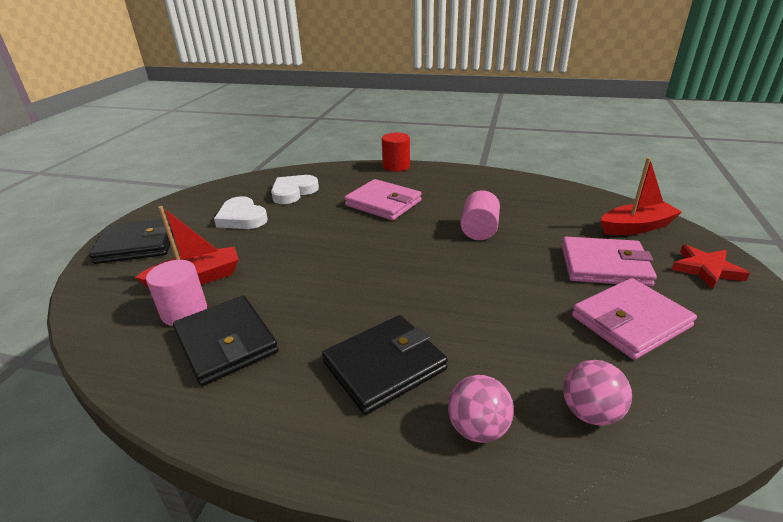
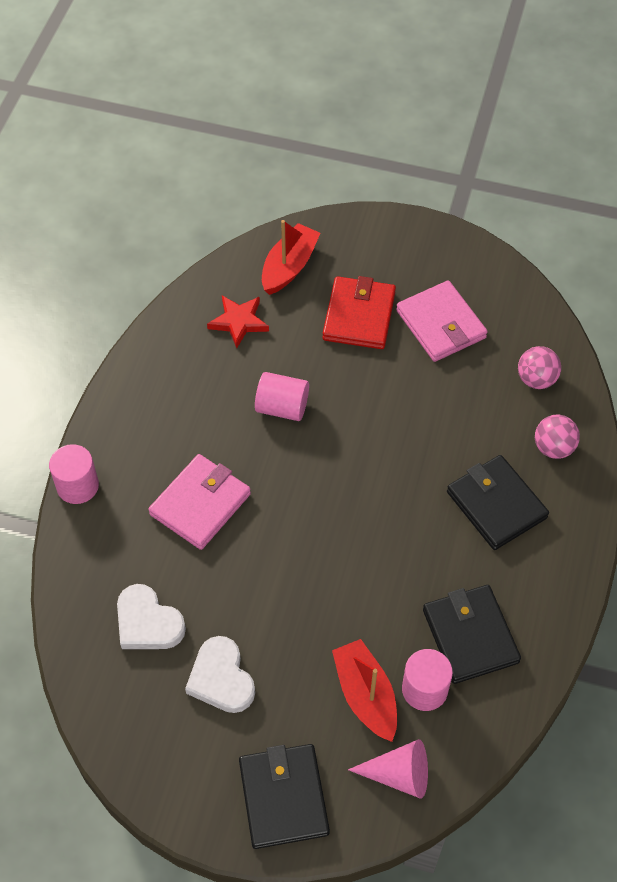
camera: 90 degrees left, 25 degrees up
black wallet [173,295,278,386] -> black wallet turned 75 degrees counterclockwise [423,585,521,684]
white heart [214,196,268,229] -> white heart turned 105 degrees clockwise [185,636,255,713]
red cylinder [382,133,410,172] -> pink cylinder [49,444,99,504]
pink wallet [562,237,657,287] -> red wallet [322,276,396,349]
red boat [601,157,682,235] -> red boat turned 45 degrees clockwise [262,220,320,295]
red star [671,244,750,289] -> red star moved to [207,296,269,348]
none -> pink cone [348,739,428,799]

